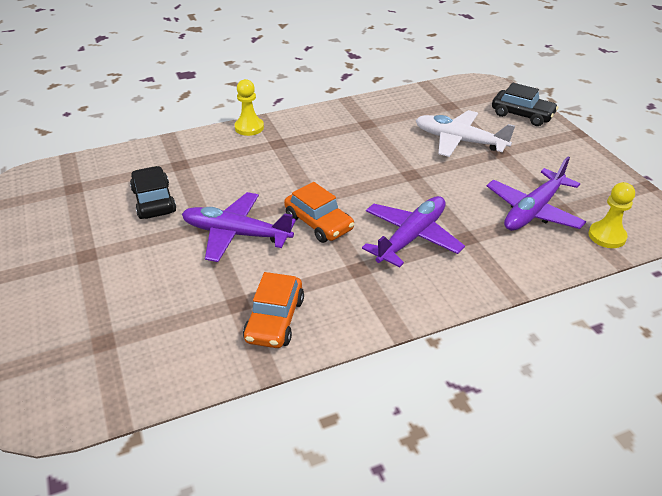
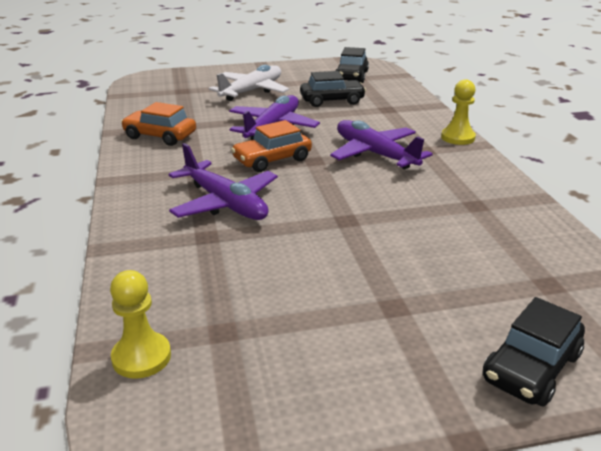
camera: 100 degrees right, 10 degrees down
white plane [416,110,515,157] -> white plane moved to [208,65,289,101]
purple plane [487,157,586,231] -> purple plane moved to [330,120,433,169]
none -> black car [335,47,369,83]

